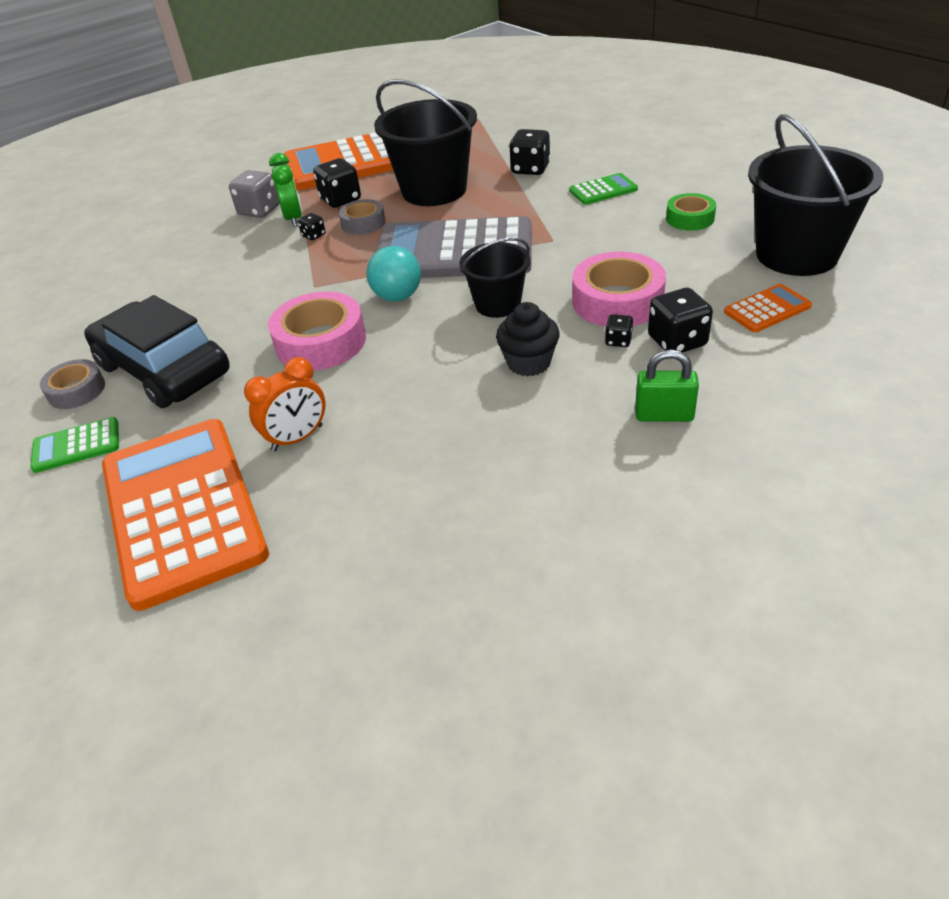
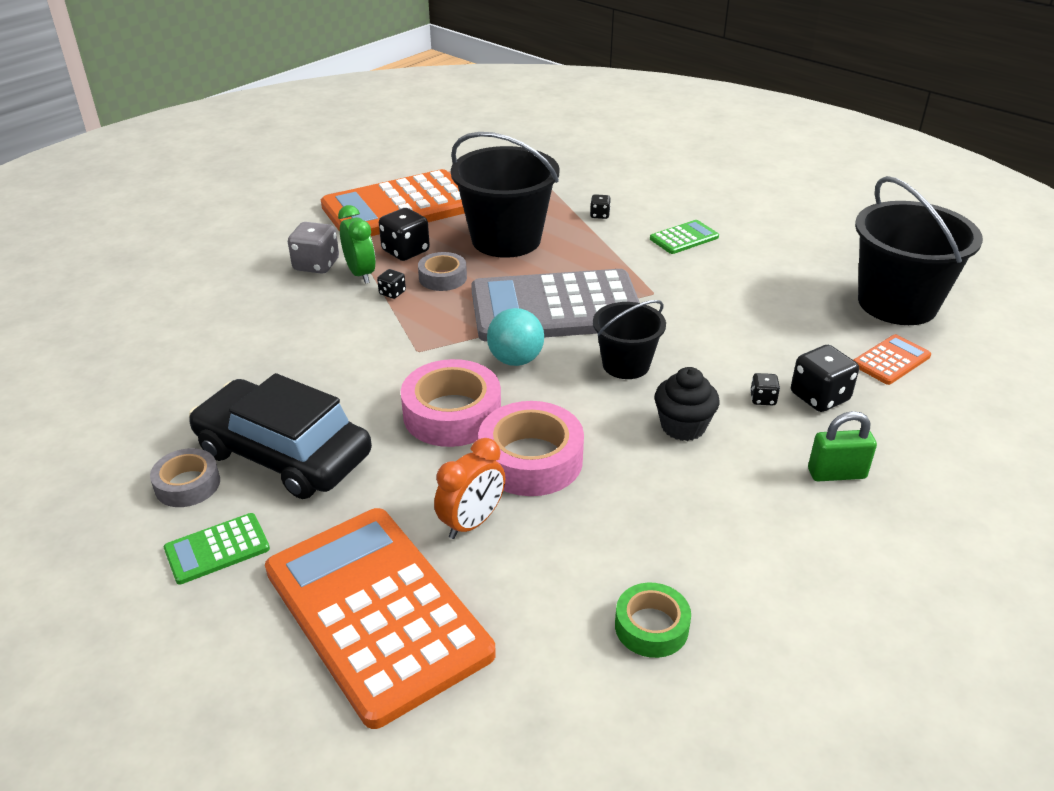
camera: 15 degrees left, 5 degrees down
black dice [509,129,550,175] -> black dice [590,194,611,219], size x0.53
pink tape [573,252,666,327] -> pink tape moved to [478,401,584,496]
green tape [666,193,716,231] -> green tape moved to [615,583,691,658]

